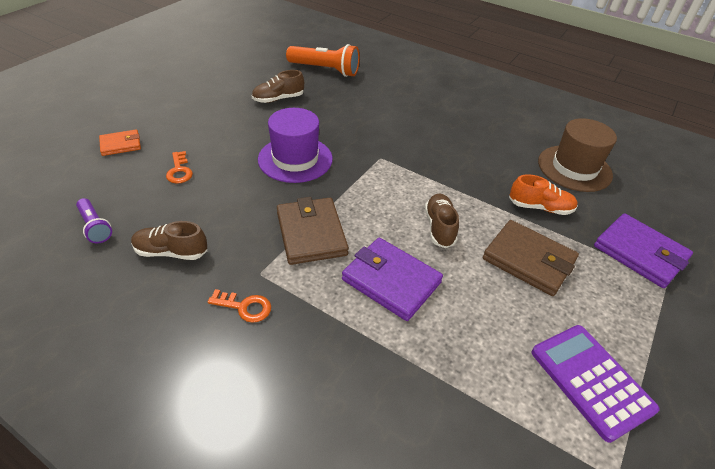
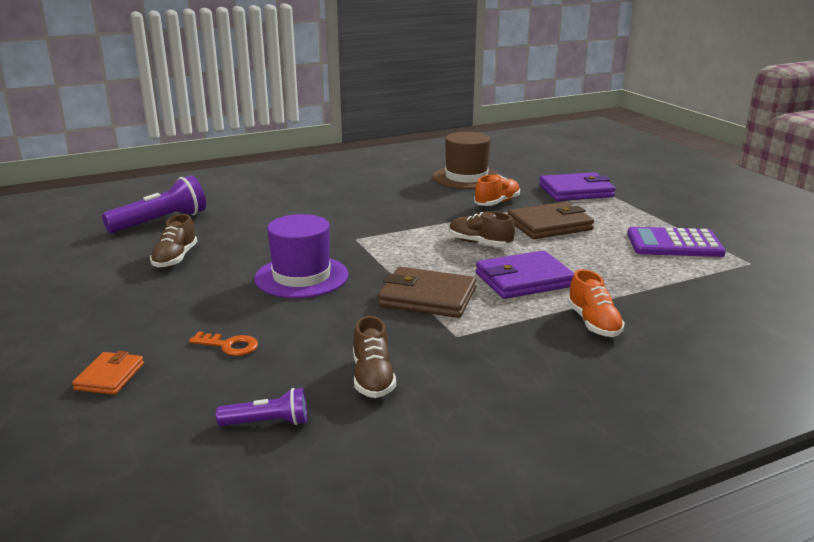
camera: 55 degrees left, 20 degrees down
brown shoe [131,221,207,260] -> brown shoe turned 45 degrees counterclockwise [353,316,396,398]
orange key [208,289,271,323] -> none
orange flashlight [286,44,360,77] -> purple flashlight [102,175,206,233]
none -> orange shoe [567,269,625,337]

